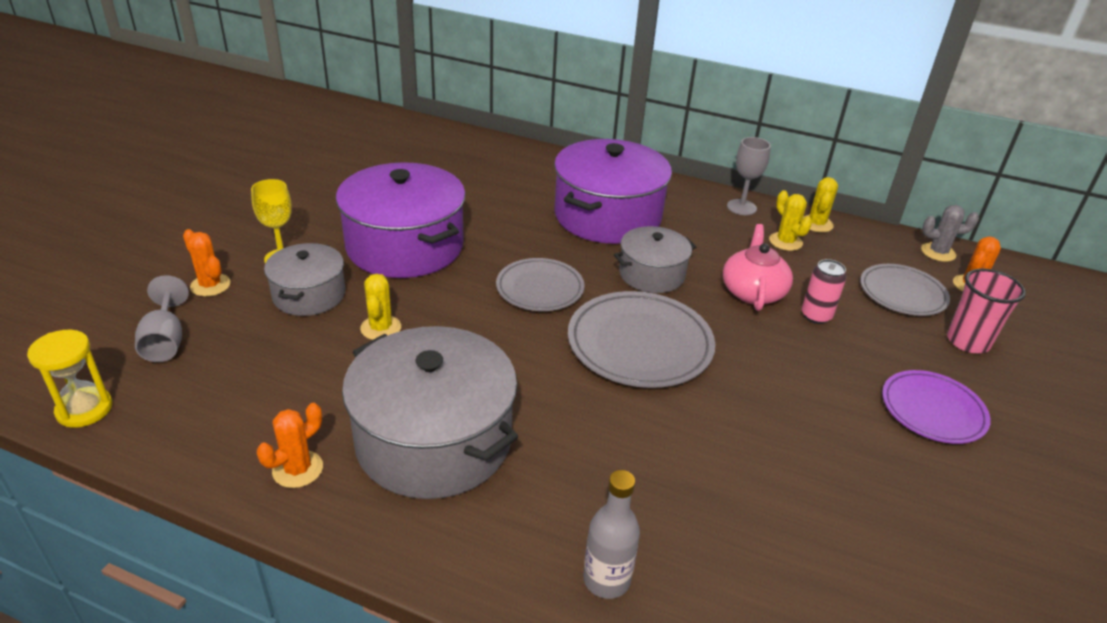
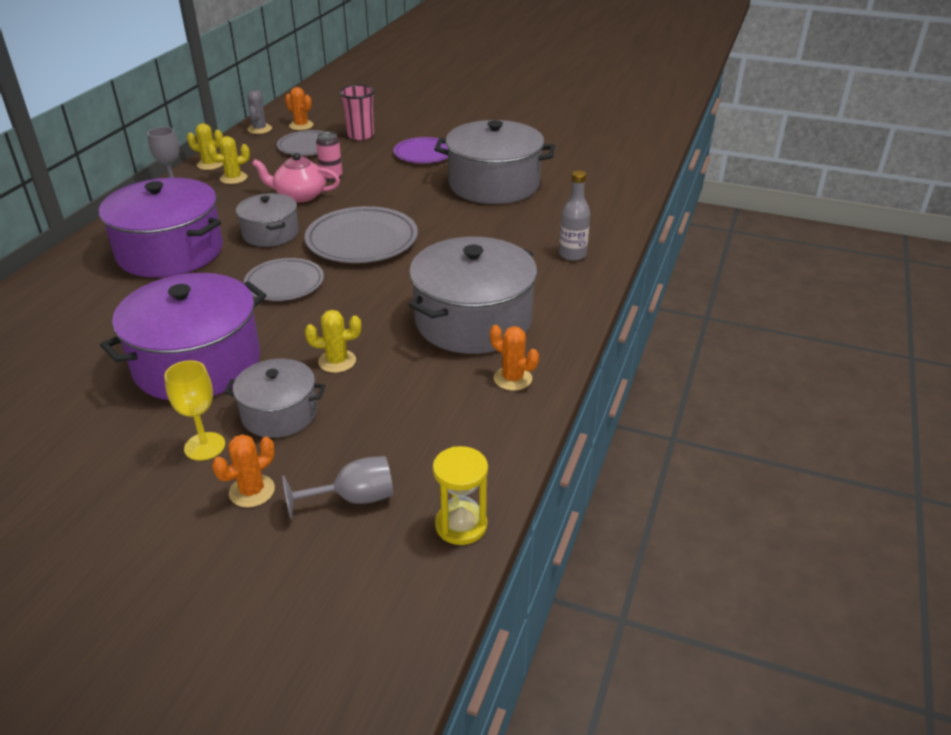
camera: 90 degrees left, 0 degrees up
none -> grey pot [434,120,555,204]

